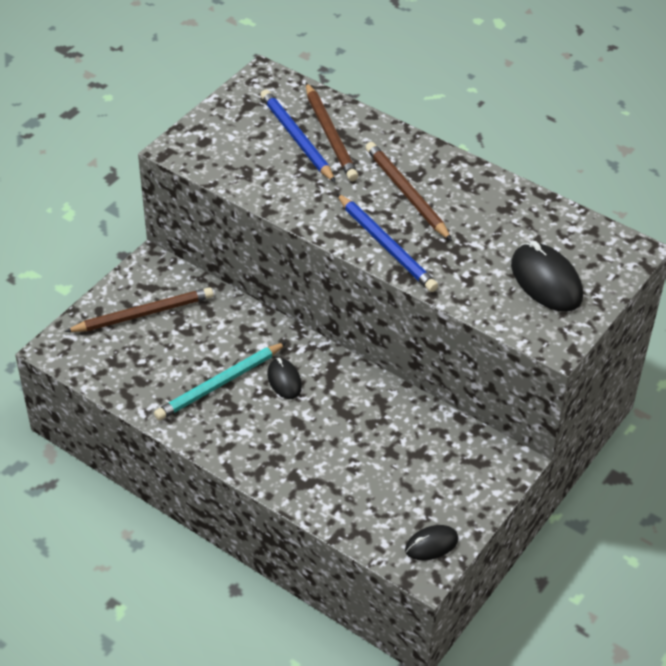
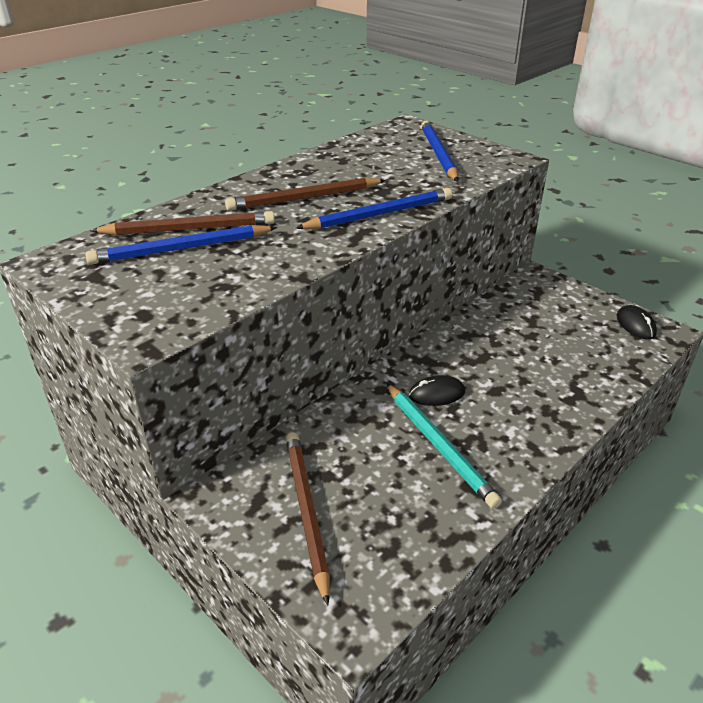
camera: 80 degrees left, 10 degrees down
black mouse [511,241,583,312] -> blue pencil [421,121,459,182]

